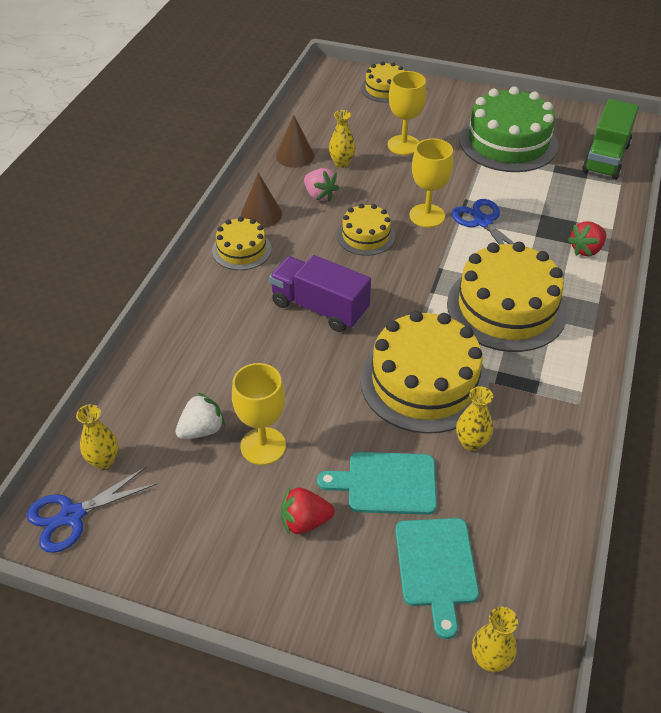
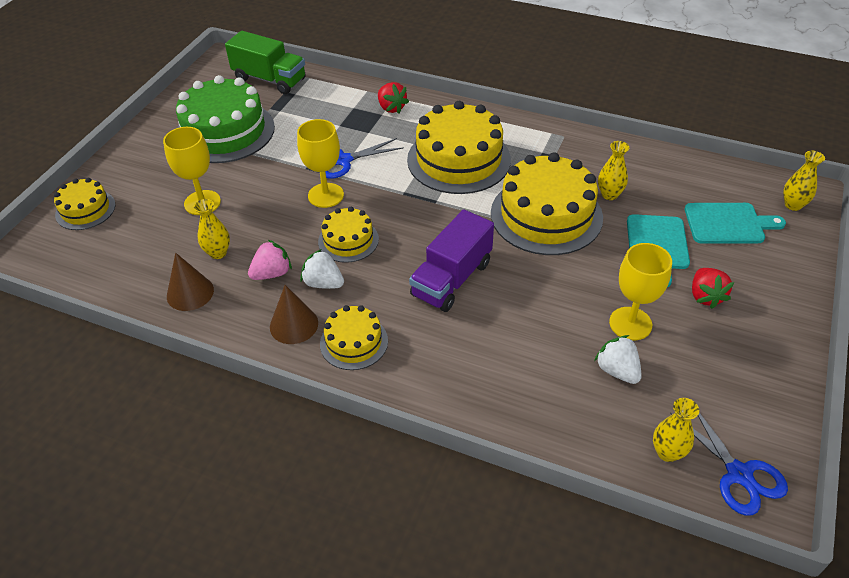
camera: 85 degrees left, 0 degrees up
none -> white strawberry [300,249,344,289]

